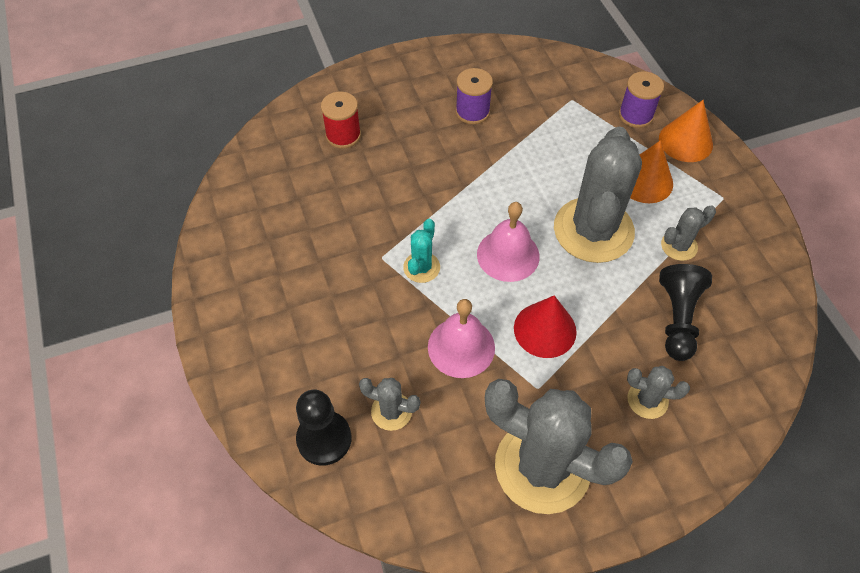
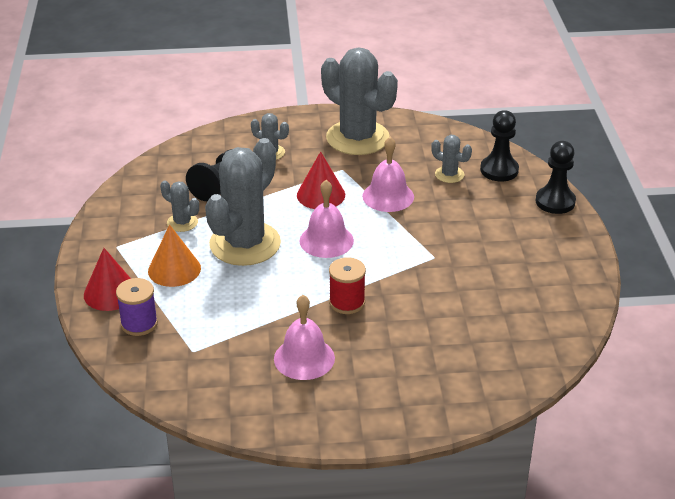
camera: 165 degrees left, 20 degrees down
red spool [321,91,361,148] -> red spool moved to [329,257,366,314]
turquoise cactus [403,219,440,283] -> none
purple spool [456,68,493,124] -> pink bell [274,295,335,380]
orange cone [659,100,713,162] -> red cone [84,248,131,311]
grey cactus [661,206,716,261] -> grey cactus turned 45 degrees clockwise [160,180,199,232]
none -> black pawn [535,141,576,214]

